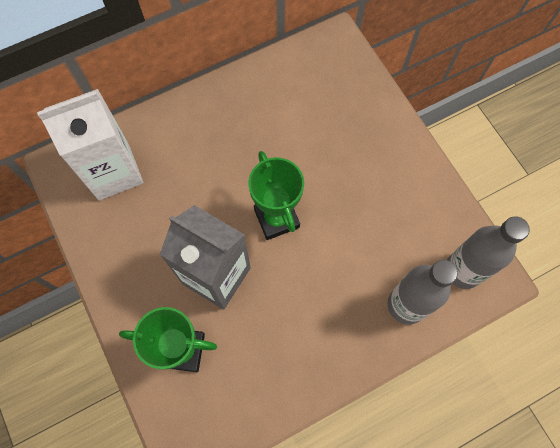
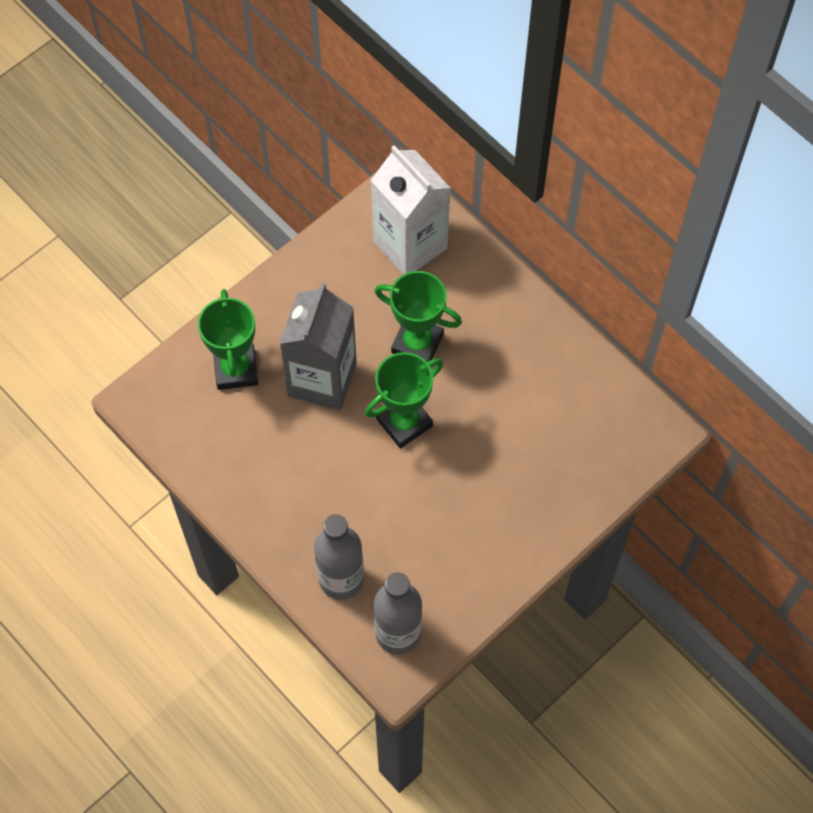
camera: 75 degrees right, 5 degrees down
none -> green trophy [375,271,462,362]

